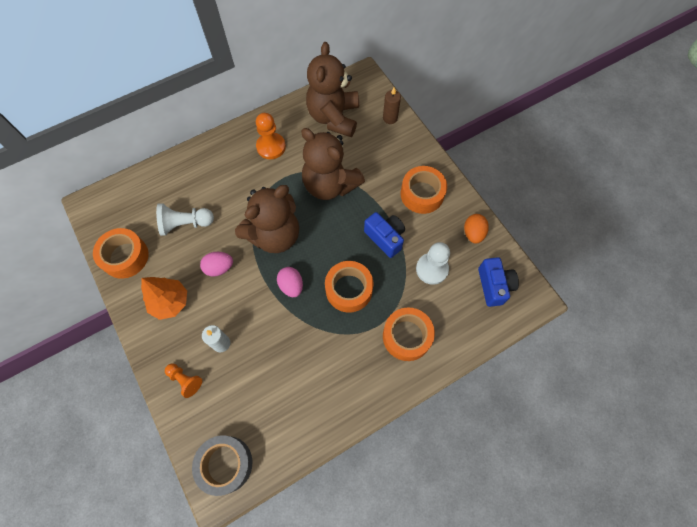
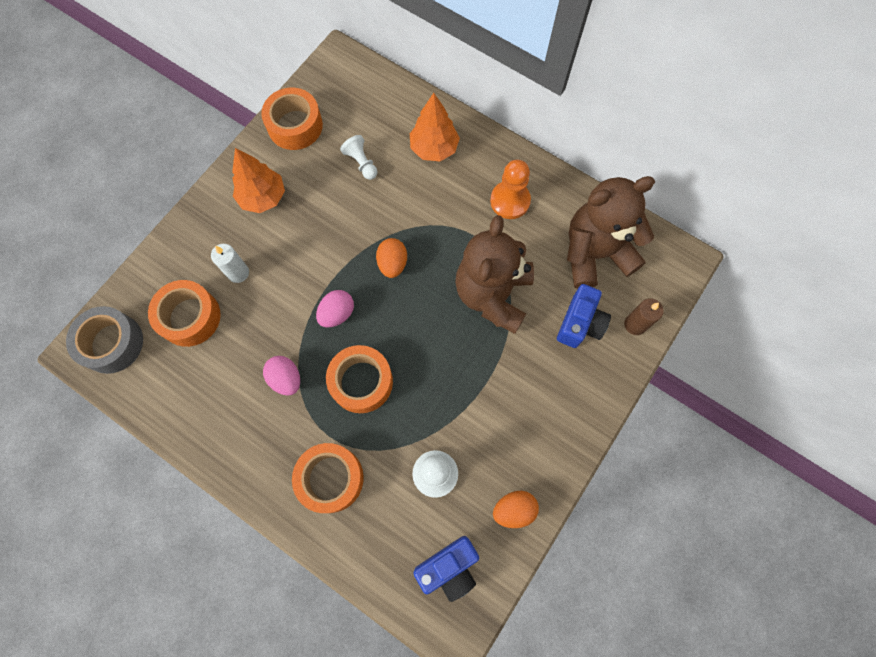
camera: 65 degrees right, 5 degrees up
white pawn [156,203,214,236] -> white pawn [340,135,377,180], size x0.65
orange pawn [165,363,202,398] -> none
pink egg [200,252,233,276] -> pink egg moved to [263,356,300,396]
brown teddy bear [235,185,299,253] -> orange egg [376,238,407,278]
blue camera [364,212,405,258] -> blue camera moved to [557,284,611,348]
orange tape [401,166,447,214] -> orange tape moved to [148,280,221,347]
none -> orange tree [410,93,460,161]

